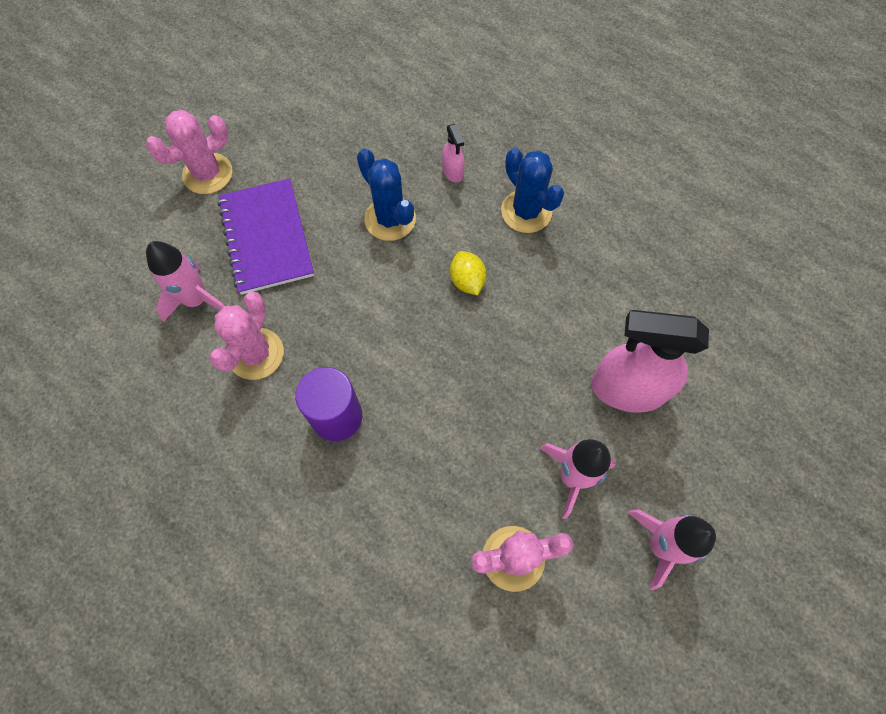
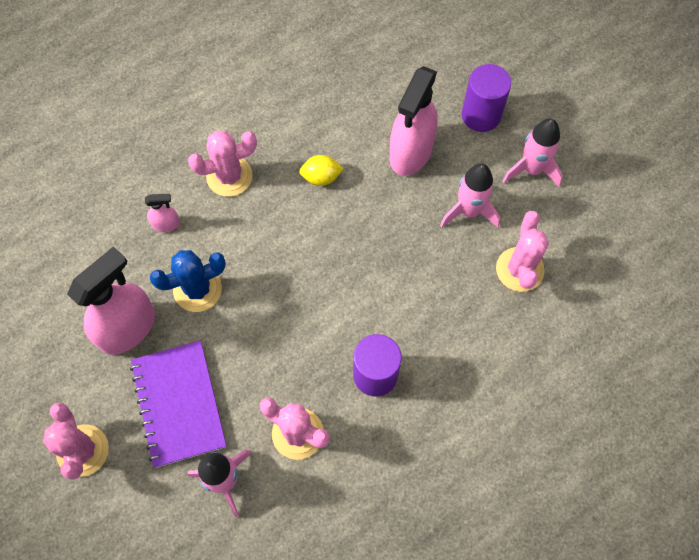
camera: 75 degrees left, 0 degrees up
purple notebook [218,178,314,295] -> purple notebook turned 75 degrees clockwise [130,340,227,468]
yellow lemon [450,251,486,296] -> yellow lemon moved to [299,155,344,186]
blue cactus [501,148,564,233] -> pink cactus [188,131,257,197]
none -> pink spray bottle [67,246,155,355]
none -> purple cylinder [462,64,511,132]

